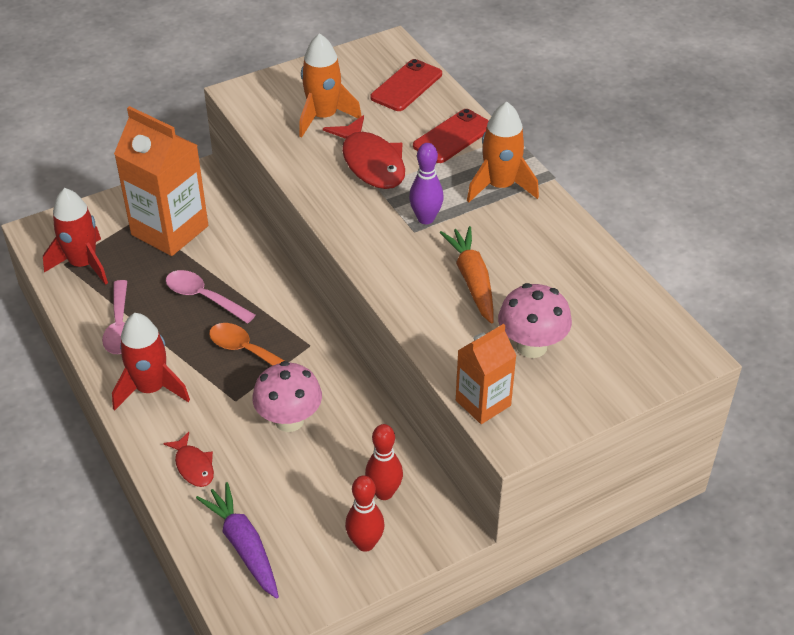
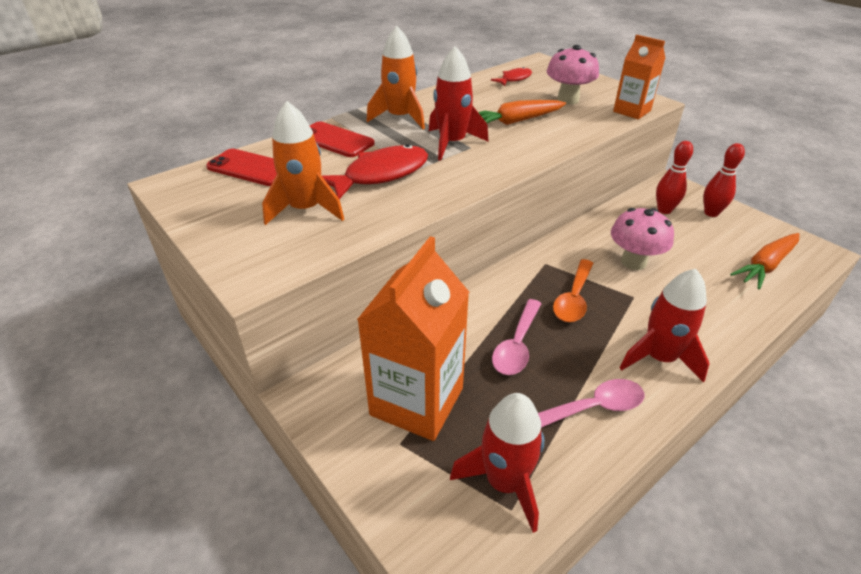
camera: 100 degrees left, 5 degrees down
red fish [163,432,214,487] -> red fish moved to [491,67,532,86]
purple carrot [196,482,279,599] -> orange carrot [730,233,799,289]
purple bowling pin [409,143,444,224] -> red rocket [429,46,489,161]

